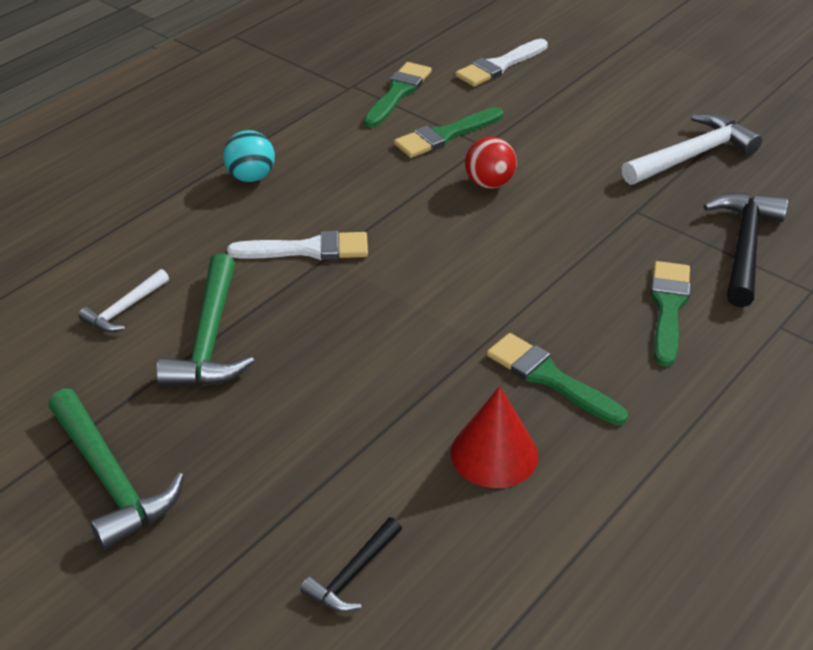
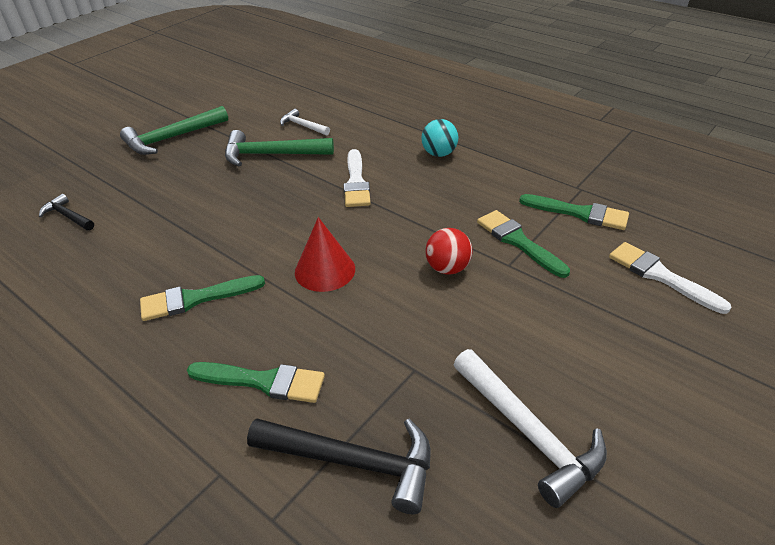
camera: 90 degrees right, 0 degrees up
red cone [451,386,539,488] -> red cone moved to [295,217,355,292]
green brush [487,333,628,425] -> green brush turned 150 degrees counterclockwise [140,275,265,321]

